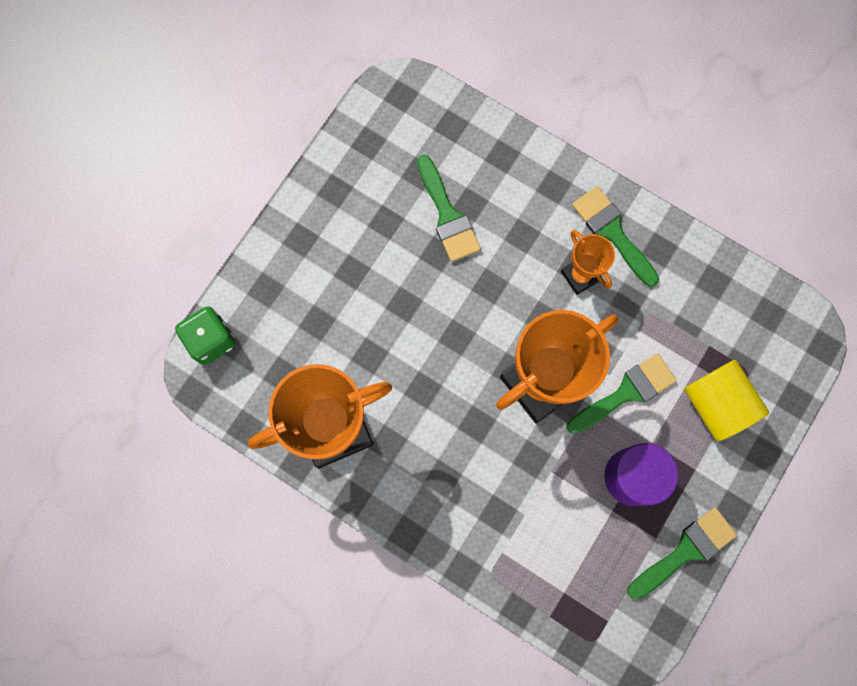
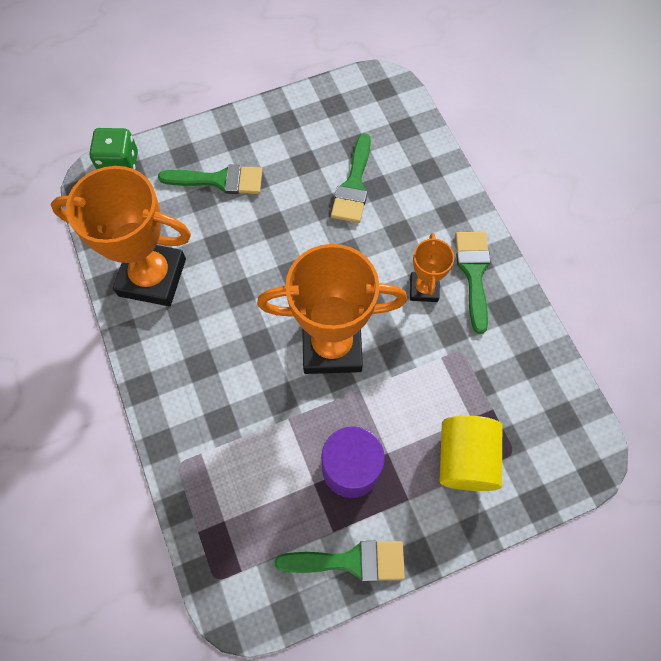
camera: 35 degrees right, 10 degrees down
green brush [567,353,677,434] -> green brush moved to [158,165,263,194]

